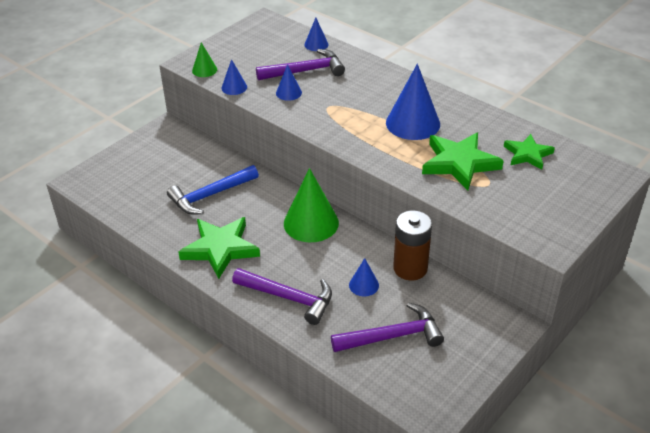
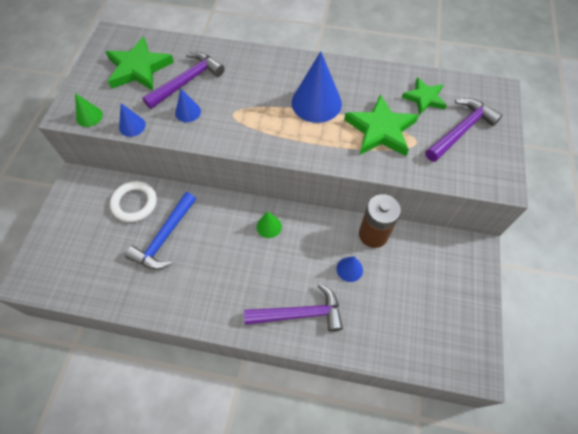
camera: 30 degrees left, 20 degrees up
green star [178,217,260,279] -> green star moved to [106,37,174,91]
green cone [284,168,339,242] -> green cone [257,211,282,238], size x0.50
blue cone [304,18,329,51] -> none
purple hammer [331,302,444,352] -> purple hammer moved to [426,98,502,162]
none -> white ring [110,181,157,222]

